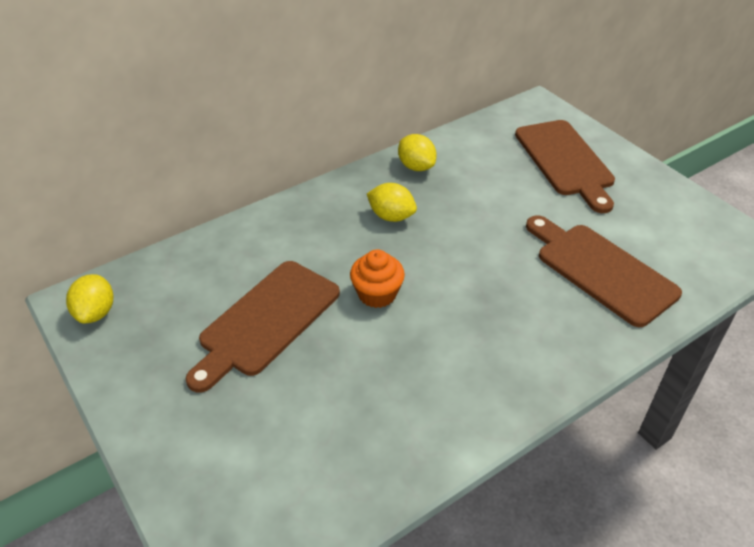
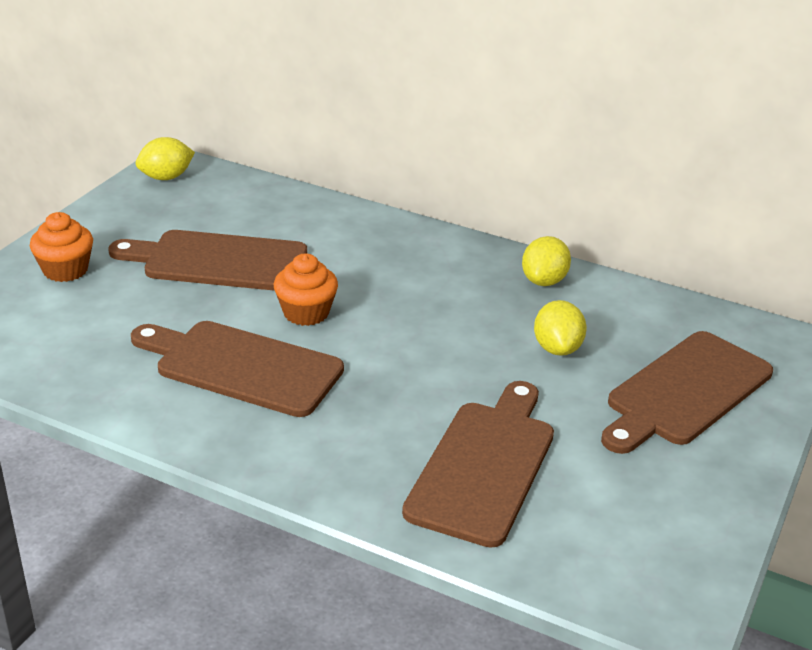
camera: 60 degrees right, 10 degrees down
yellow lemon [367,183,417,222] -> yellow lemon moved to [534,300,587,356]
none -> orange cupcake [30,212,93,282]
none -> brown cutting board [131,321,344,417]

